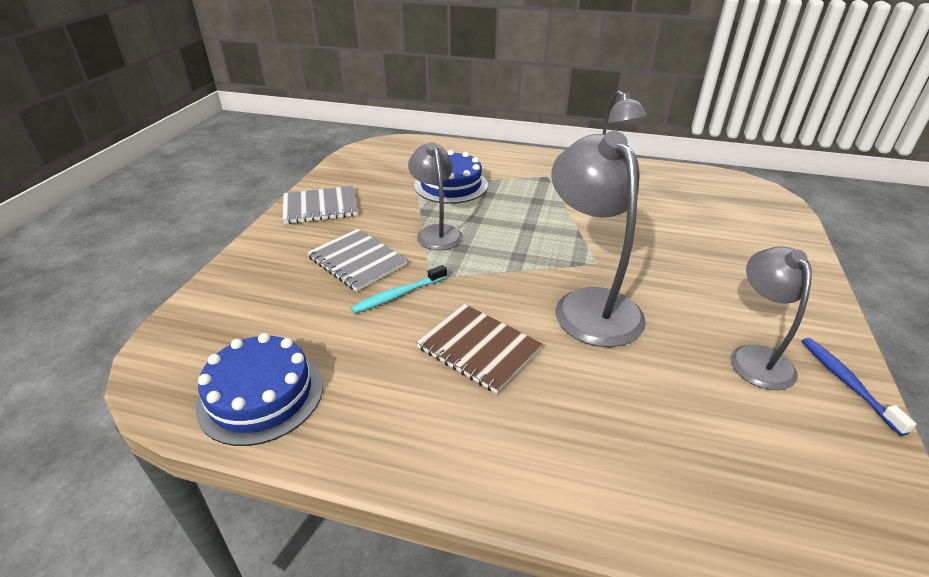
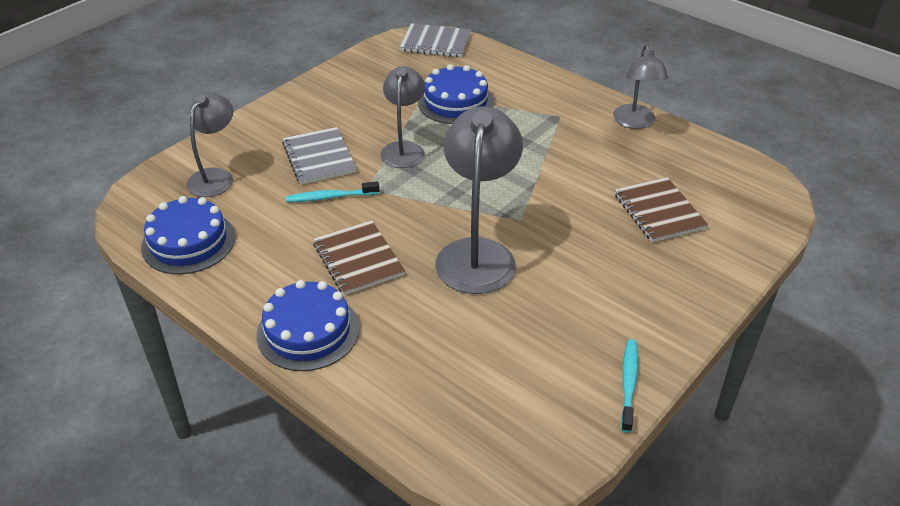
camera: 25 degrees right, 5 degrees up
grey notebook [282,186,358,224] -> grey notebook moved to [400,23,471,57]
grey lamp [731,246,812,390] -> grey lamp moved to [187,93,233,197]
blue toothbrush [802,338,916,436] -> turquoise toothbrush [621,339,638,433]
none -> blue cake [256,280,359,371]
none -> brown notebook [615,177,708,242]

